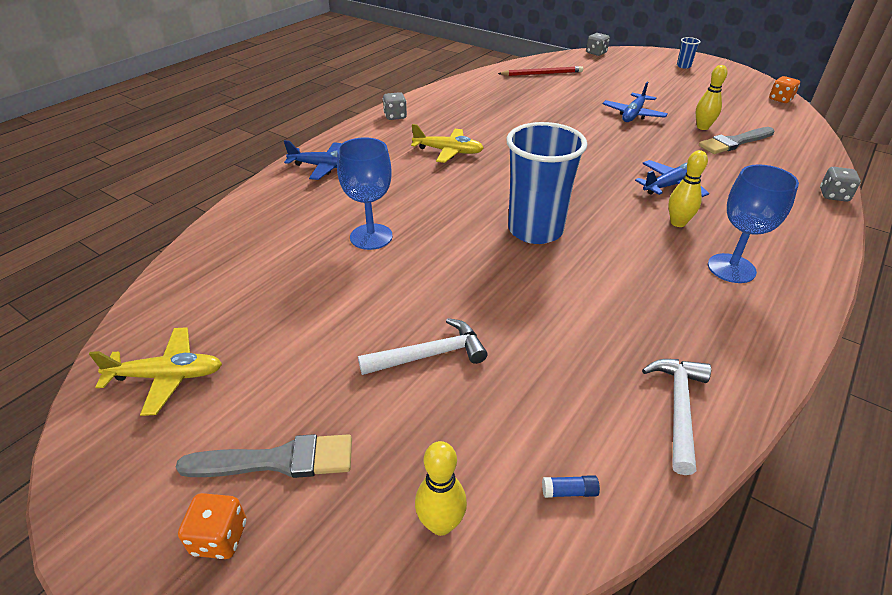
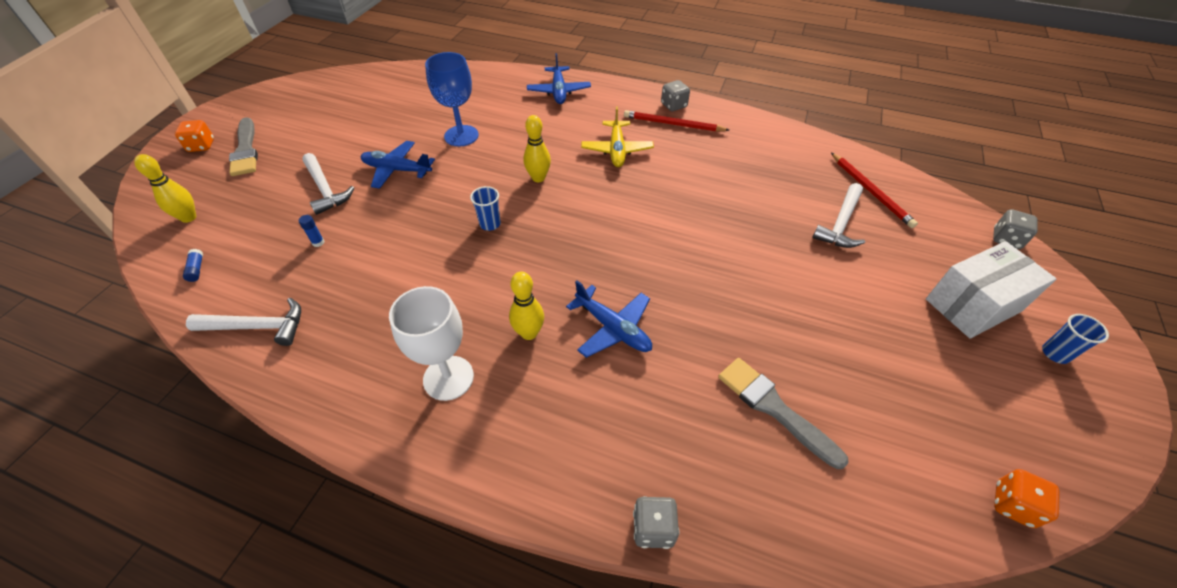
camera: 75 degrees right, 10 degrees up
yellow plane [89,327,222,416] -> none
blue cup [506,122,587,244] -> blue cup [470,186,501,231], size x0.40
blue plane [602,82,668,122] -> blue plane moved to [361,141,435,189]
yellow bowling pin [696,65,728,130] -> yellow bowling pin moved to [524,115,551,182]
blue goblet [708,164,799,283] -> white goblet [389,286,474,401]
none -> blue glue stick [299,215,325,247]
none -> red pencil [624,110,729,132]
none -> white hammer [812,183,865,248]
none -> white box [926,241,1057,339]

